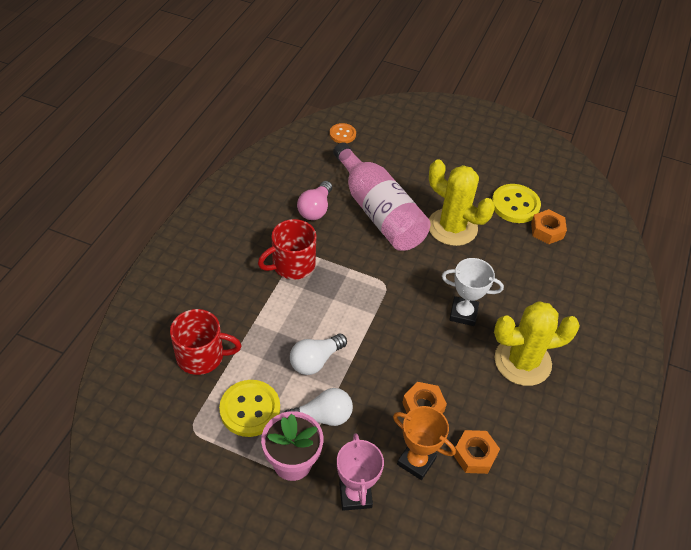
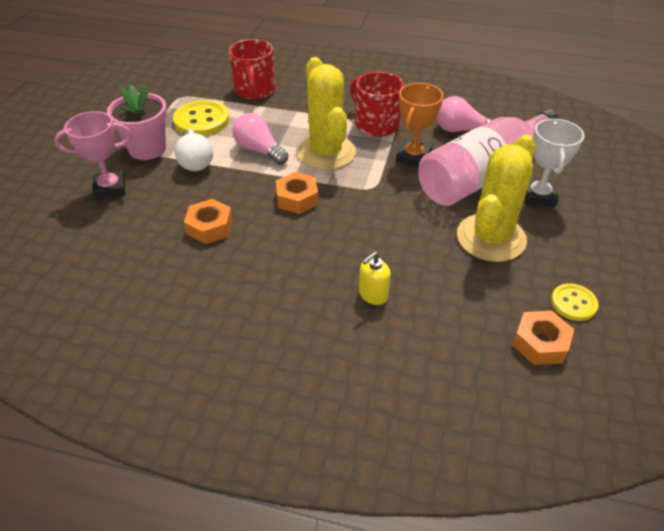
camera: 85 degrees right, 5 degrees down
white light bulb [290,334,347,375] -> pink light bulb [232,113,288,165]
orange button [330,123,356,143] -> none
orange trophy [393,406,456,480] -> orange trophy moved to [396,83,443,167]
white trophy [442,258,504,326] -> white trophy moved to [525,119,584,207]
orange nut [453,430,500,474] -> orange nut moved to [276,172,318,214]
yellow button [492,184,541,223] -> yellow button [551,284,599,321], size x0.59
yellow cactus [494,301,580,386] -> yellow cactus moved to [297,57,356,170]
none -> yellow soap dispenser [359,252,391,305]

